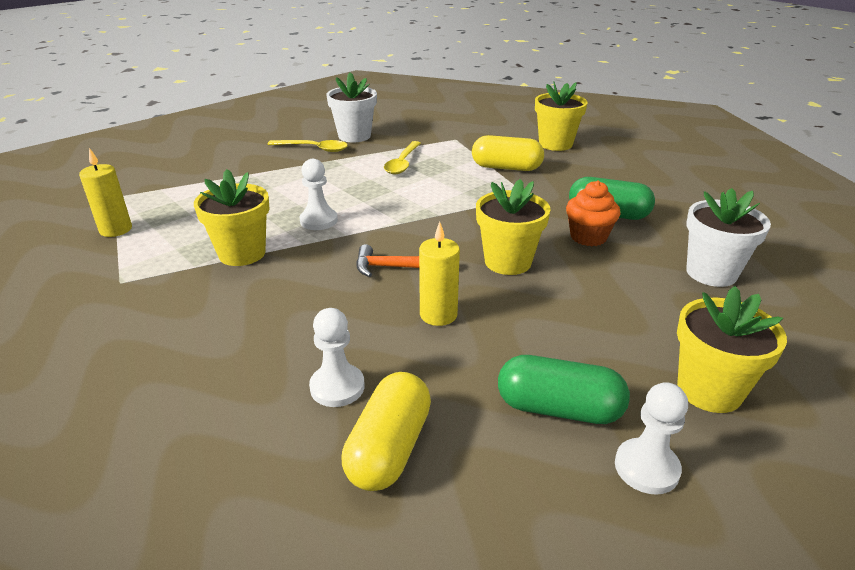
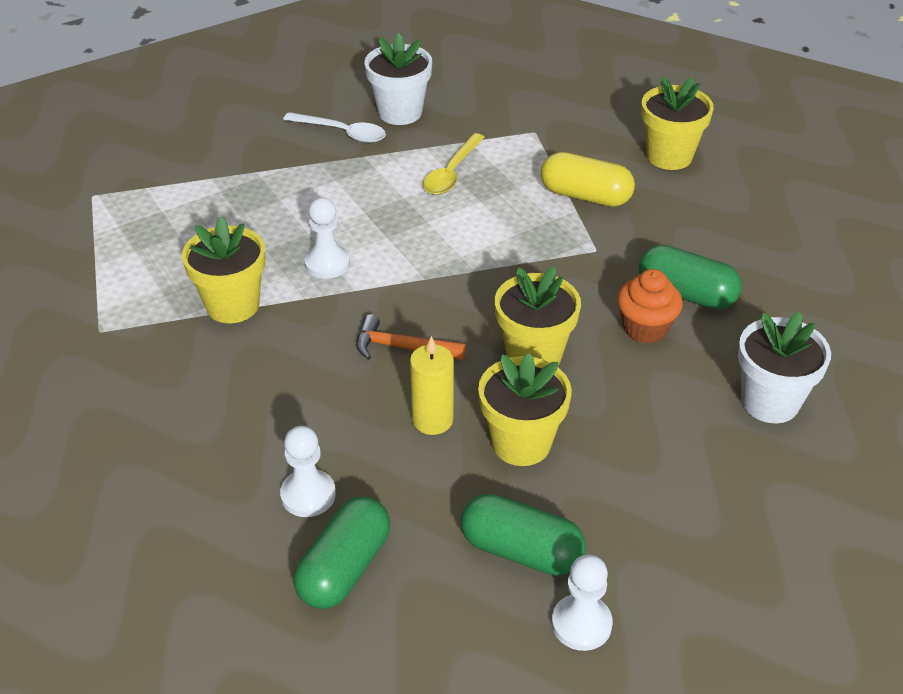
camera: 10 degrees right, 10 degrees up
yellow candle [79,148,132,237] -> none
yellow spoon [267,140,348,152] -> white spoon [283,112,386,143]
yellow capsule [341,372,431,491] -> green capsule [293,497,390,609]
yellow flower pot [677,286,787,413] -> yellow flower pot moved to [478,353,572,466]

